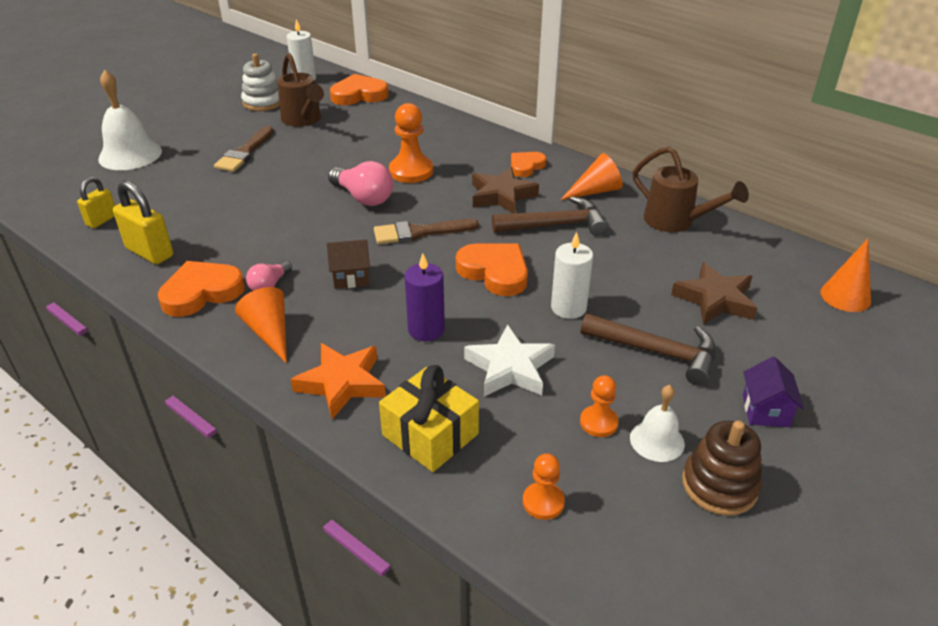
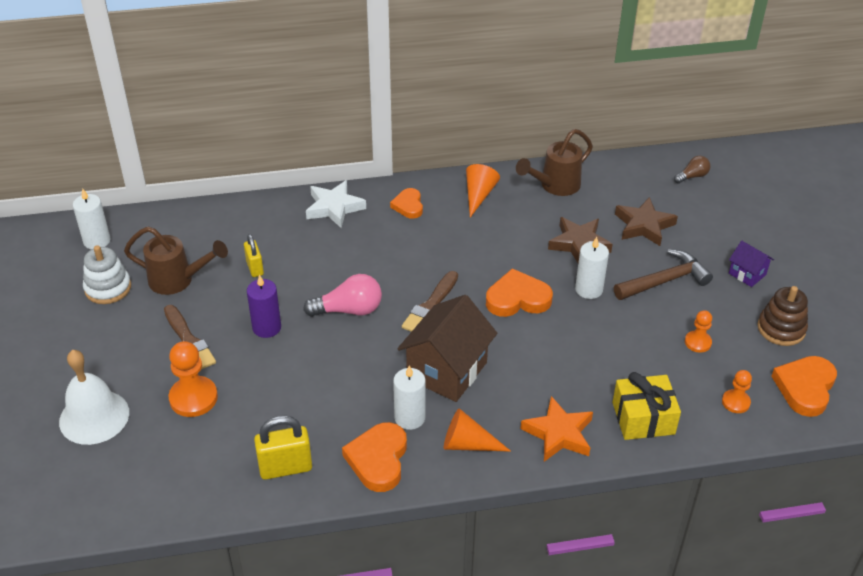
camera: 50 degrees left, 5 degrees up
yellow padlock [77,177,115,228] -> yellow padlock moved to [244,234,264,277]
pink light bulb [246,261,292,291] -> white candle [393,365,426,430]
brown house [327,239,370,289] -> brown house [397,295,497,402], size x2.04
orange heart [330,74,388,105] -> orange heart moved to [771,356,837,417]
orange pawn [389,103,433,183] -> orange pawn moved to [169,341,218,417]
purple candle [405,254,445,341] -> purple candle moved to [247,275,281,338]
white star [464,324,555,396] -> white star moved to [306,180,366,228]
brown star [472,167,539,214] -> brown star moved to [548,217,613,263]
brown hammer [492,196,608,236] -> none
white bell [630,385,685,462] -> none
brown watering can [633,146,749,232] -> brown watering can turned 150 degrees clockwise [516,129,593,196]
orange cone [820,239,871,312] -> brown light bulb [674,156,710,184]

